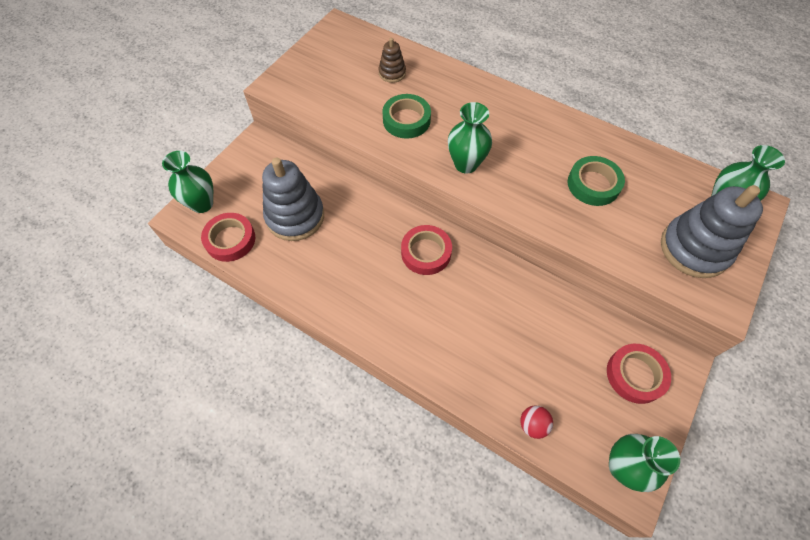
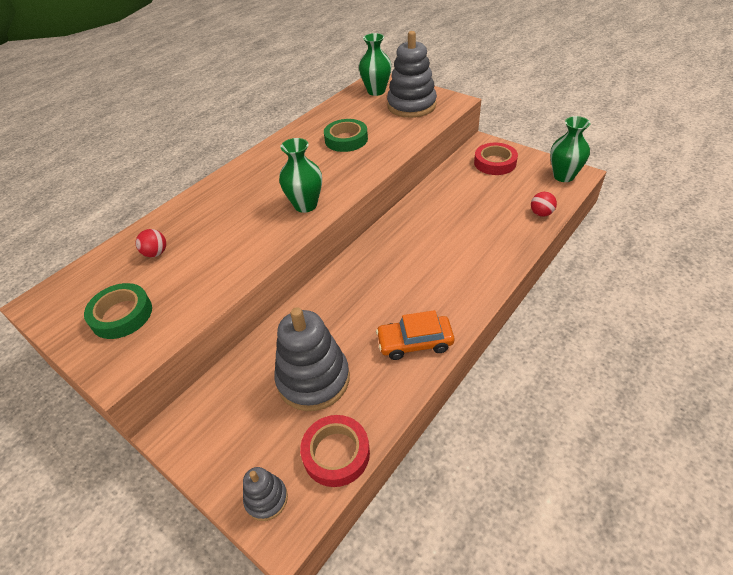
camera: 80 degrees left, 15 degrees down
green vase [162,151,213,213] -> grey stacking toy [243,467,288,521]
brown stacking toy [378,38,406,83] -> red ball [136,229,166,257]
green tape [382,94,431,139] -> green tape moved to [84,283,152,339]
red tape [401,225,452,275] -> none
none -> orange car [376,310,454,360]

